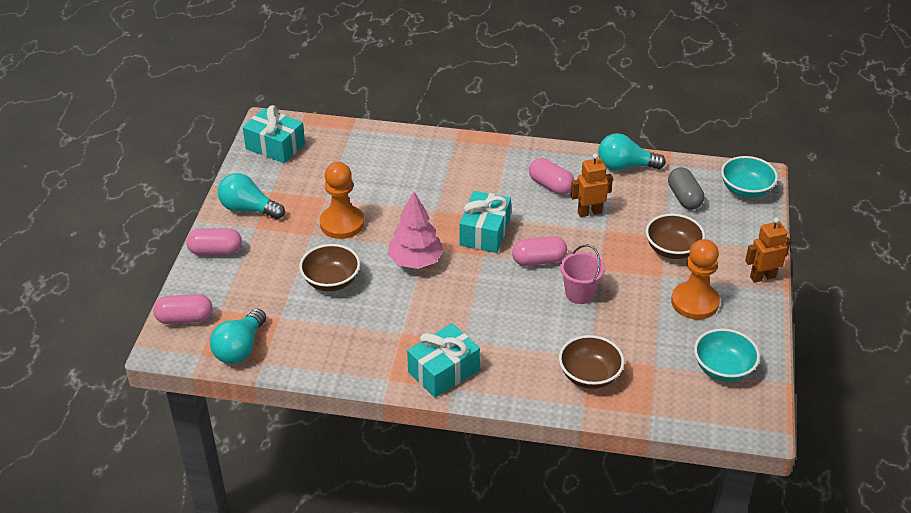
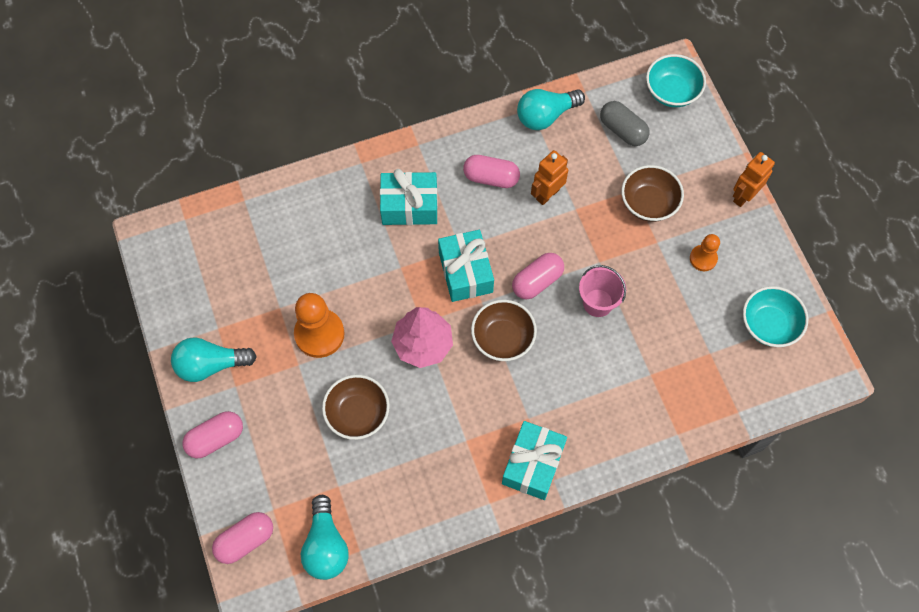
camera: 30 degrees left, 25 degrees up
turquoise gift [243,105,305,163] -> turquoise gift moved to [380,169,438,225]
brown bowl [559,335,624,389] -> brown bowl moved to [471,300,537,361]
orange pawn [671,239,720,320] -> orange pawn [690,234,720,271], size x0.57

